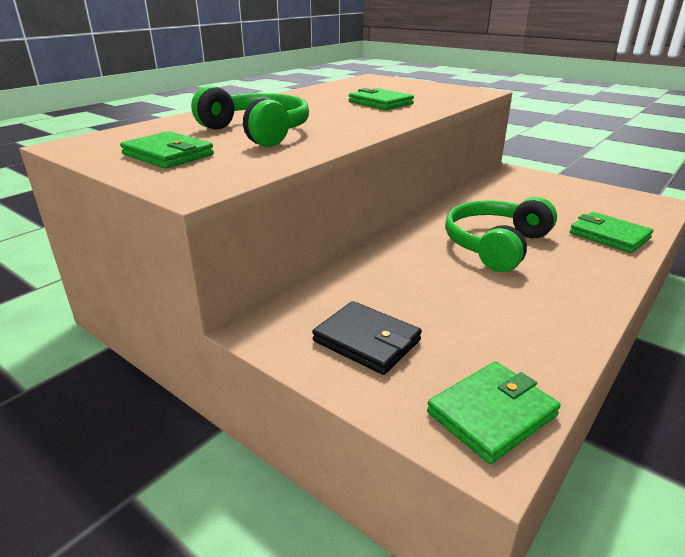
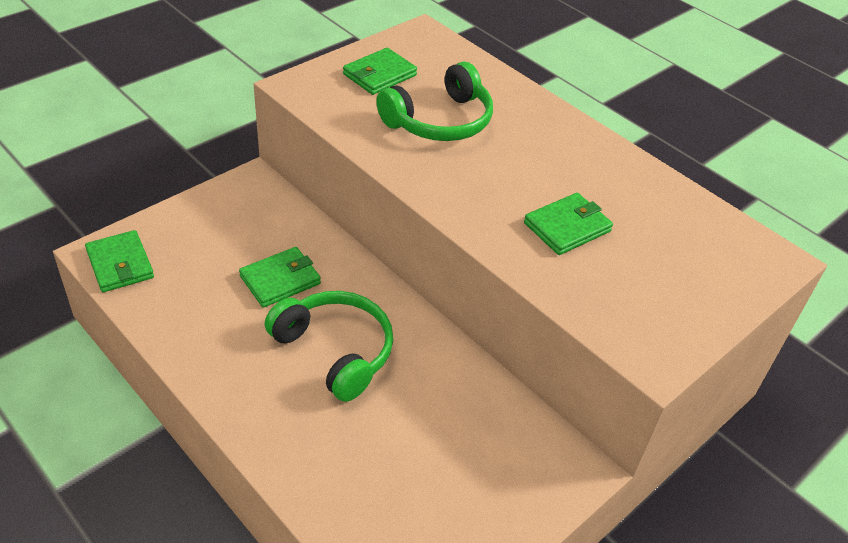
camera: 95 degrees right, 15 degrees up
black wallet [312,301,422,375] -> none
green wallet [570,212,653,253] -> green wallet moved to [239,247,321,308]

